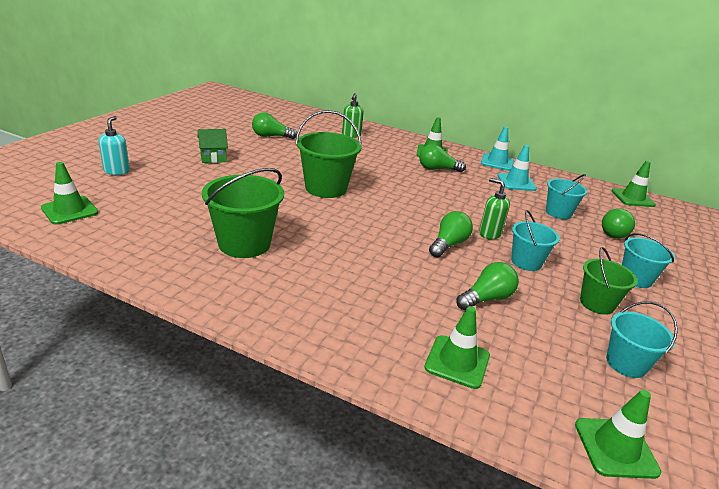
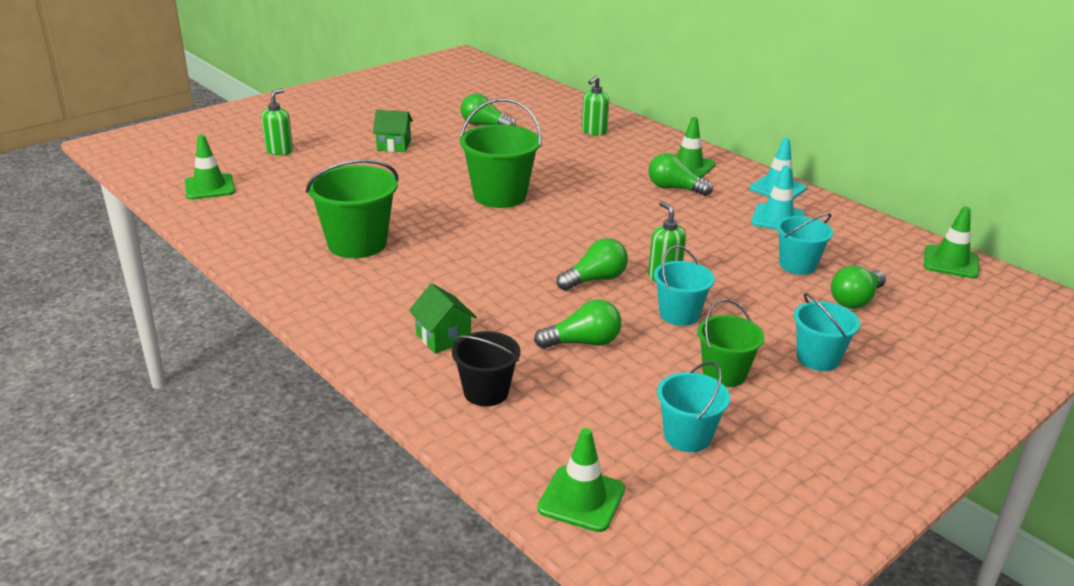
camera: 25 degrees right, 0 degrees up
turquoise soap dispenser [99,116,130,175] -> green soap dispenser [261,88,293,155]
green traffic cone [424,306,490,389] -> black bucket [452,331,521,406]
none -> green house [409,283,477,353]

